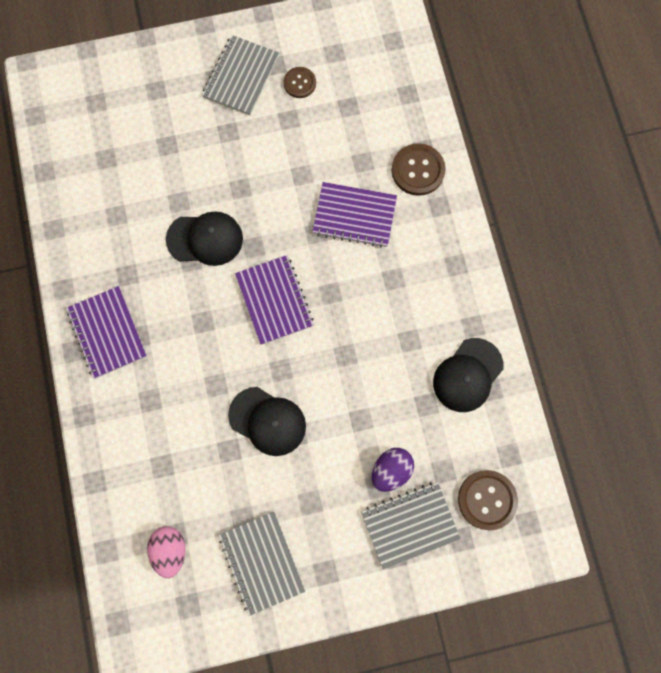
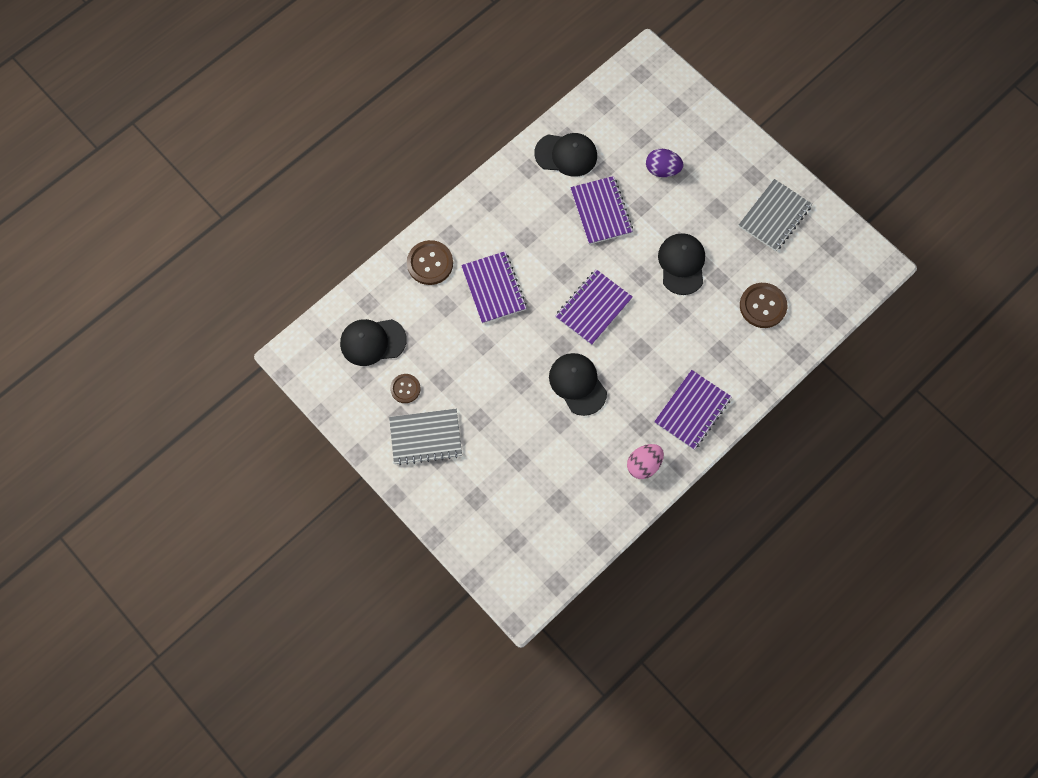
camera: 120 degrees left, 5 degrees down
pink egg [147,526,186,578] -> pink egg moved to [627,444,664,479]
grey notebook [361,482,460,570] -> none
brown button [458,470,518,530] -> brown button moved to [740,283,787,328]
none -> black cap [340,319,407,366]
none -> purple notebook [570,176,633,245]

